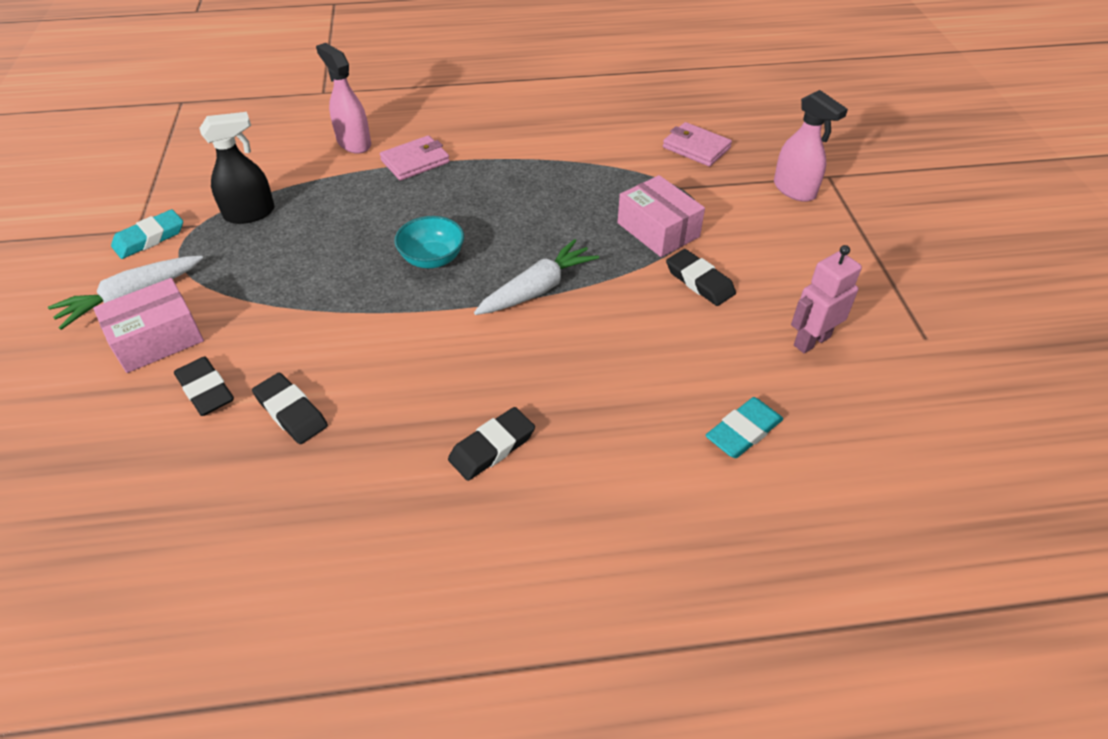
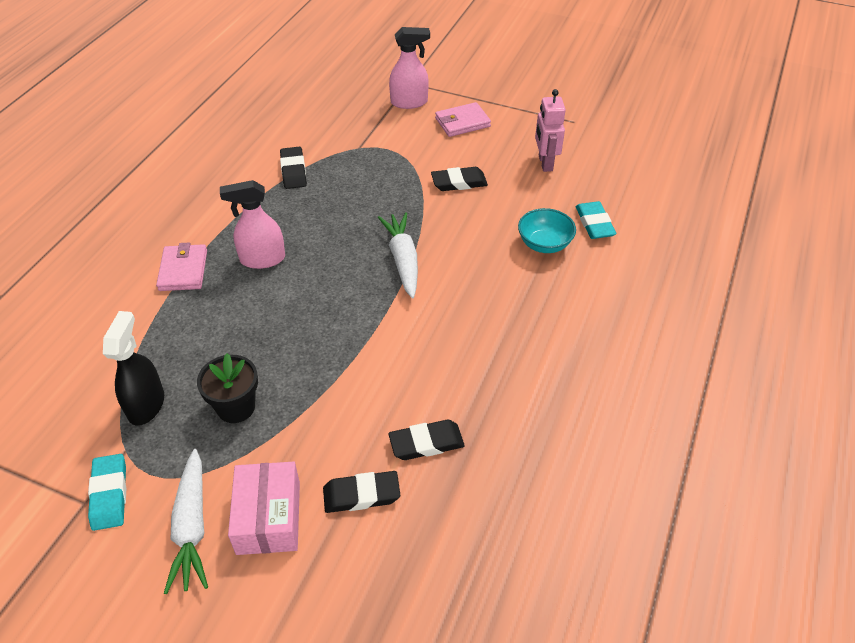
camera: 60 degrees left, 0 degrees up
pink spray bottle [316,43,371,154] -> pink spray bottle moved to [220,180,285,269]
turquoise bowl [394,216,464,268] -> turquoise bowl moved to [518,208,576,253]
black eraser [448,407,535,481] -> black eraser moved to [280,147,307,189]
pink box [618,175,705,257] -> none
pink wallet [663,122,732,166] -> pink wallet moved to [435,102,491,137]
none -> black flower pot [197,353,258,423]

